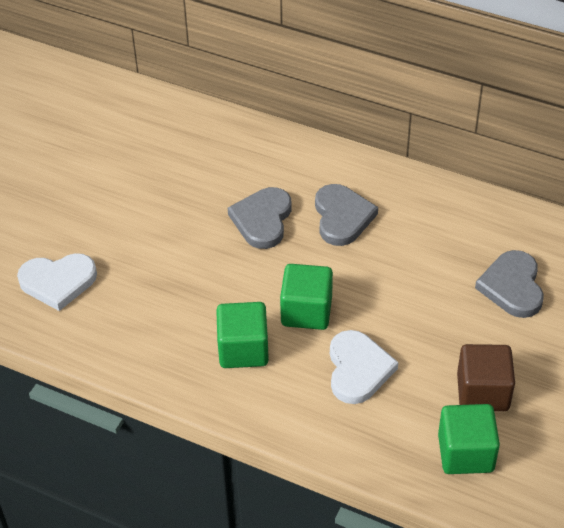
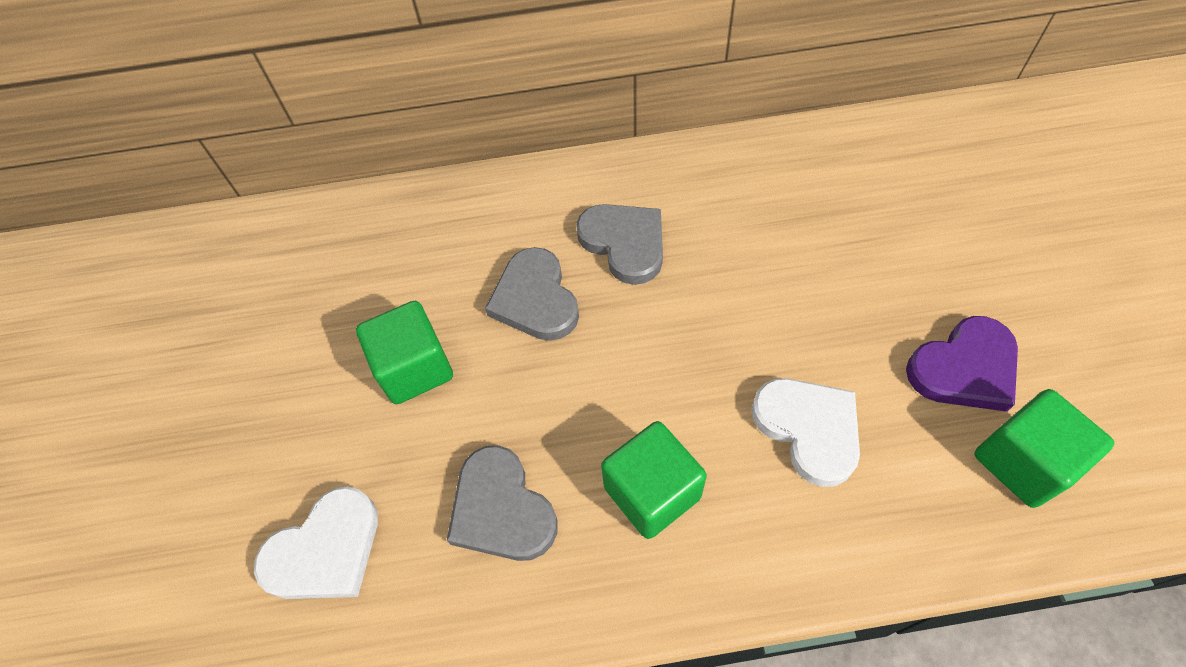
camera: 30 degrees left, 10 degrees up
green cube [280,264,333,330] -> green cube moved to [356,301,453,404]
brown cube [457,344,515,411] -> purple heart [906,316,1018,412]
grey heart [475,250,544,318] -> grey heart moved to [447,445,558,561]

